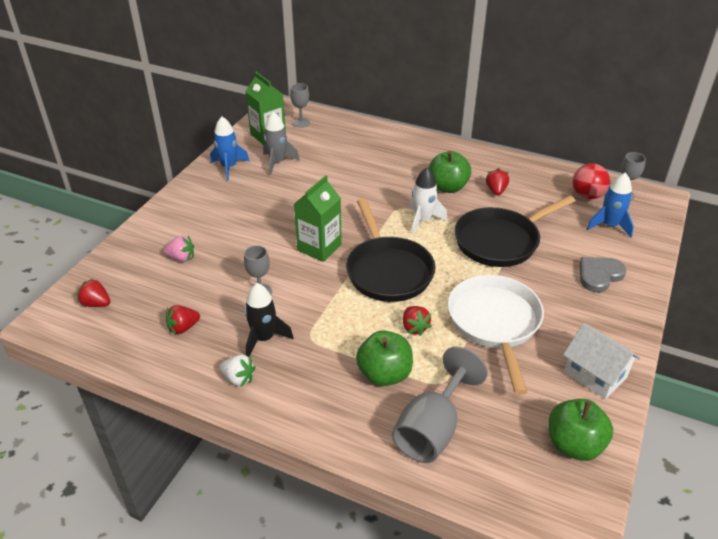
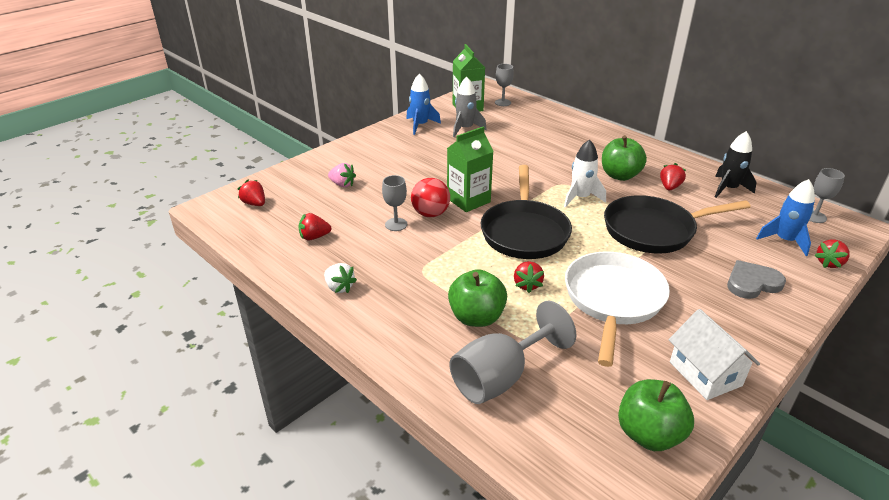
camera: 20 degrees right, 5 degrees down
black rocket [245,283,293,357] -> black rocket moved to [715,131,757,198]
red ball [572,163,610,200] -> red ball moved to [411,178,450,217]
none -> red strawberry [814,239,850,268]

